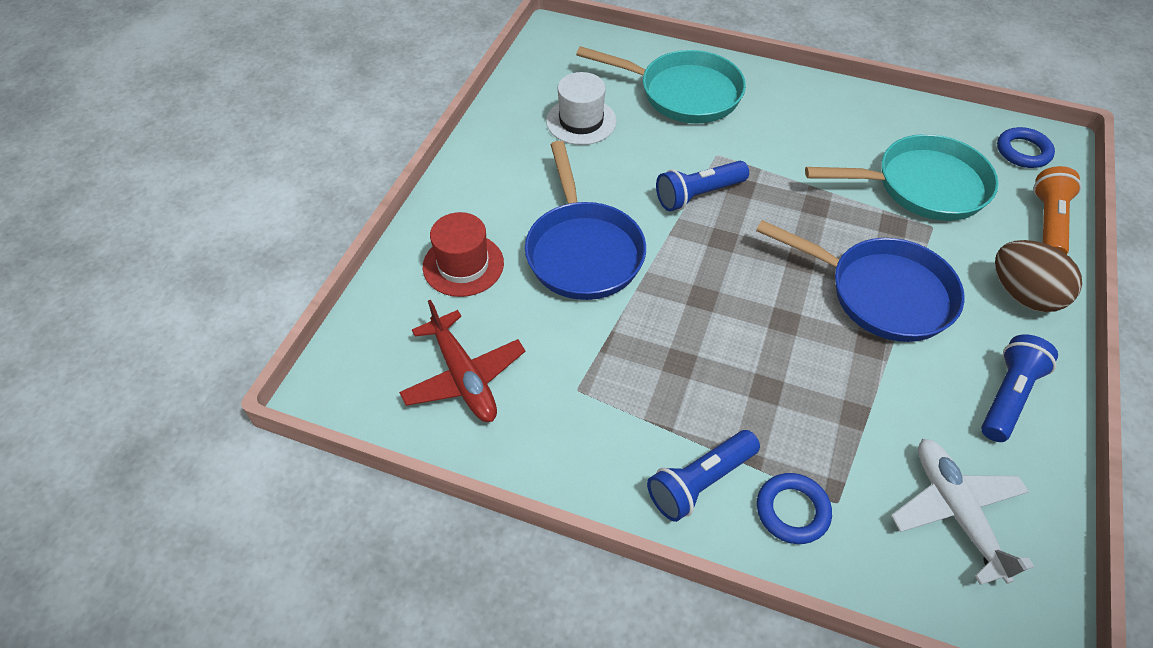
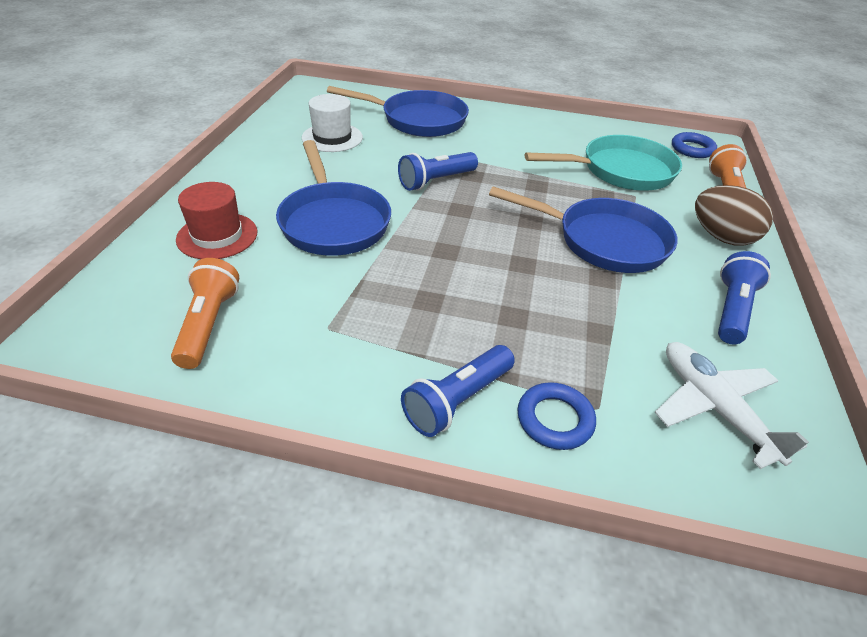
camera: 10 degrees left, 10 degrees down
red plane [399,300,525,422] -> orange flashlight [171,258,239,369]
turquoise pan [576,46,746,123] -> blue pan [327,86,469,137]

